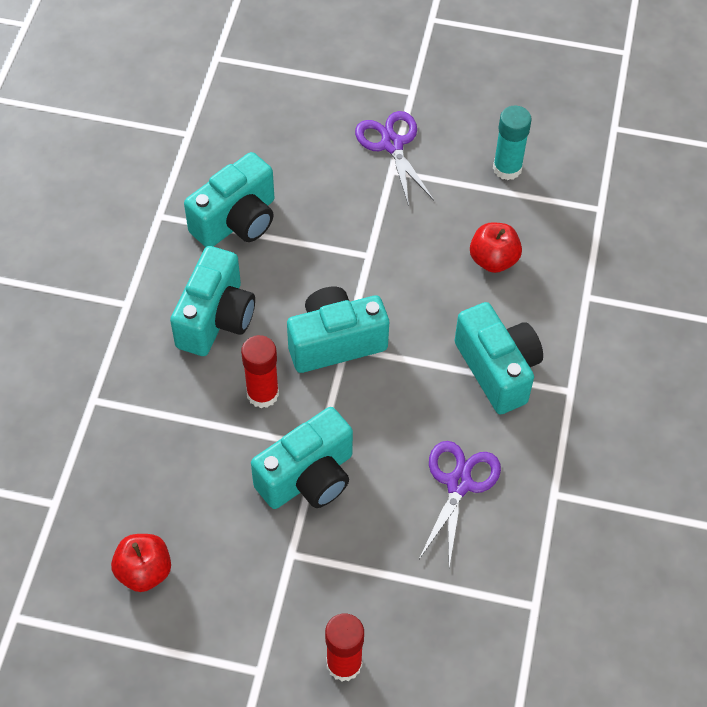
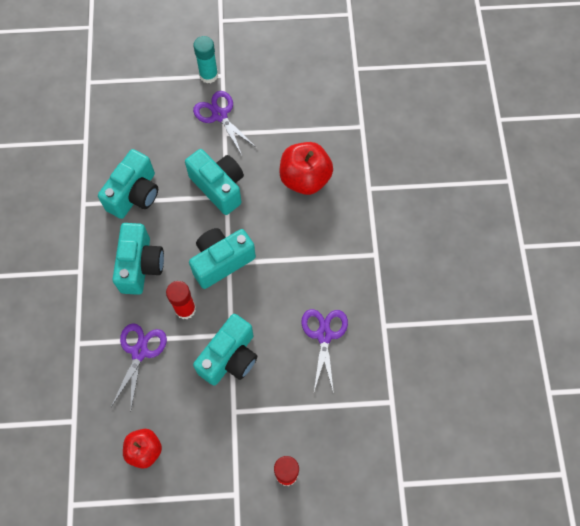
camera: 15 degrees left, 10 degrees up
turquoise camera [455,302,543,414] -> turquoise camera moved to [185,149,244,215]
red apple [470,222,522,273] -> red apple [280,142,333,195], size x1.58
turquoise glue stick [493,106,532,180] -> turquoise glue stick moved to [193,36,218,83]
none -> purple scissors [111,323,167,409]

